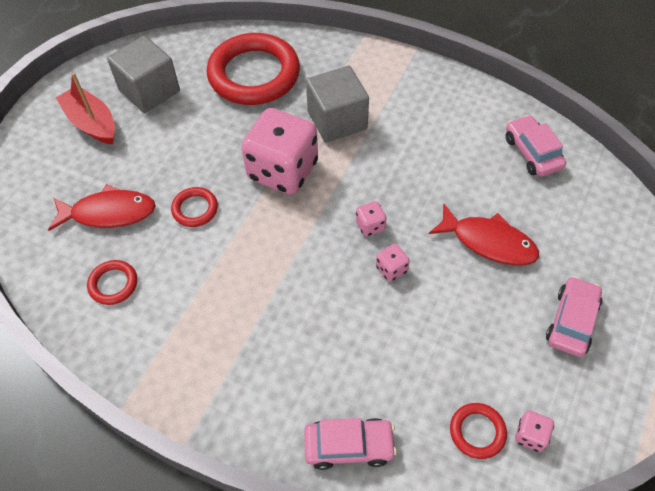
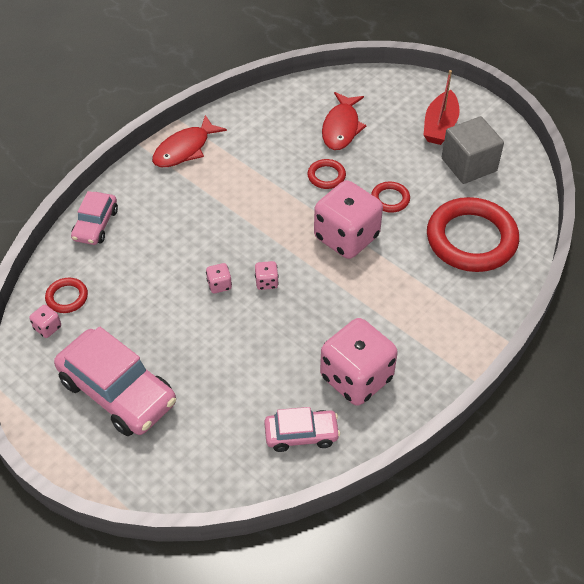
camera: 105 degrees right, 5 degrees down
red boat [56,72,115,144] -> red boat turned 135 degrees clockwise [424,70,460,145]
red ring [87,260,137,305] -> red ring moved to [371,182,410,213]
grey cube [306,66,369,143] -> none
red fish [429,204,539,266] -> red fish moved to [152,115,227,167]
pink car [546,276,603,357] -> pink car [54,327,176,436], size x1.78
none -> pink dice [320,318,398,406]

